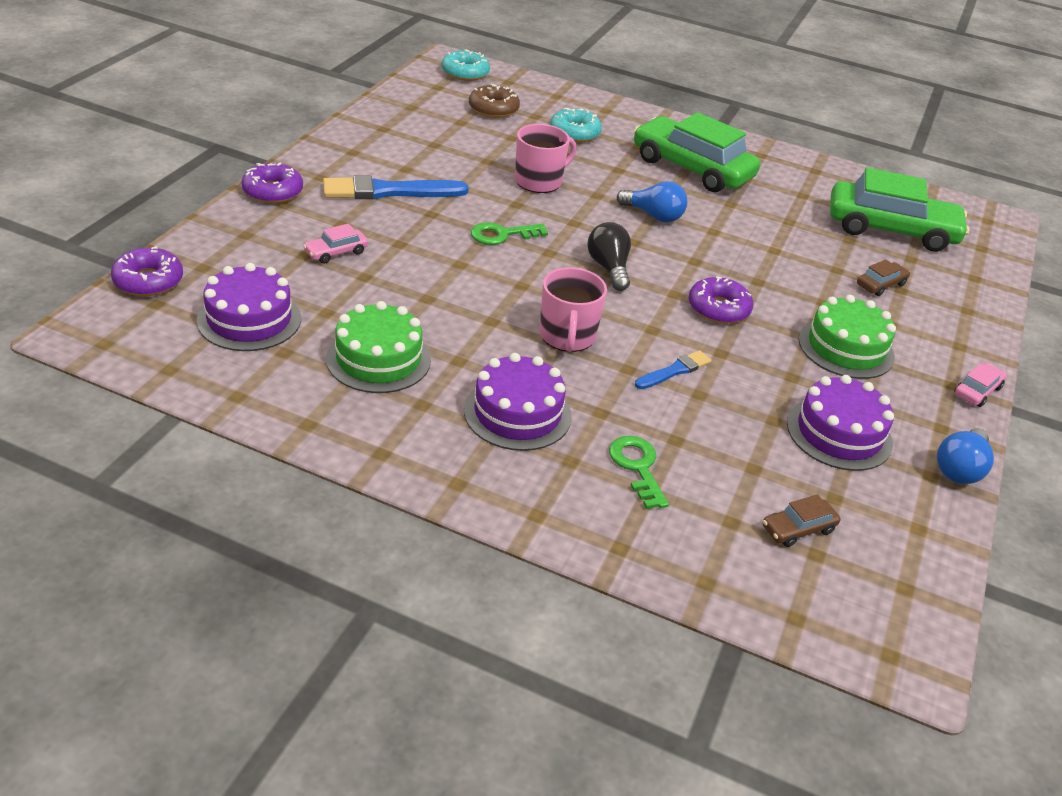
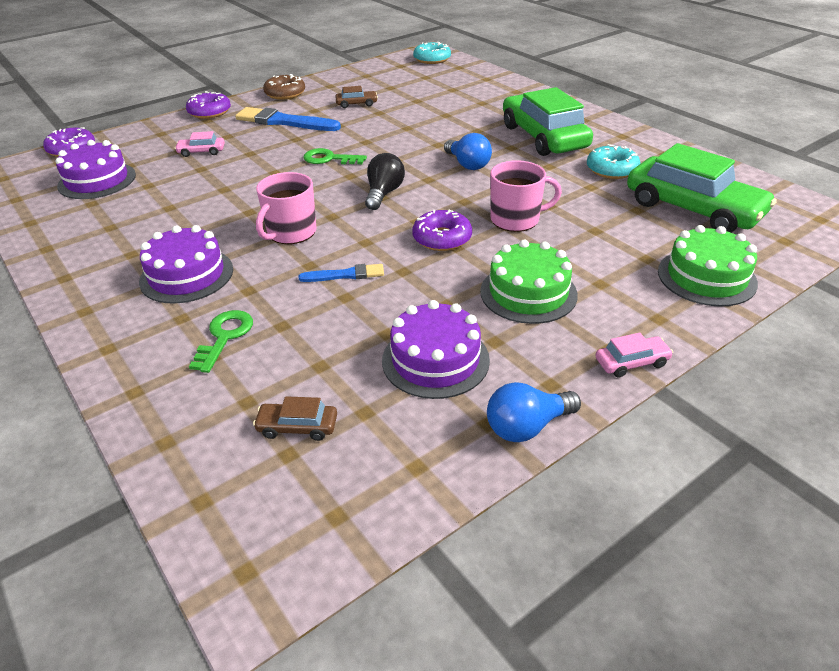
camera: 35 degrees right, 0 degrees up
green cake [326,301,431,393] -> green cake moved to [658,225,758,307]
brown donut [469,84,520,118] -> brown donut moved to [263,74,305,100]
pink mug [515,124,576,193] -> pink mug moved to [490,160,562,232]
turquoise donut [550,108,602,142] -> turquoise donut moved to [587,144,641,179]
brown car [857,260,910,296] -> brown car moved to [335,86,378,108]

